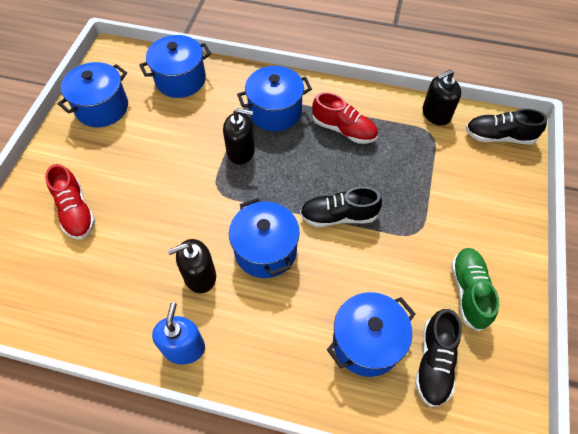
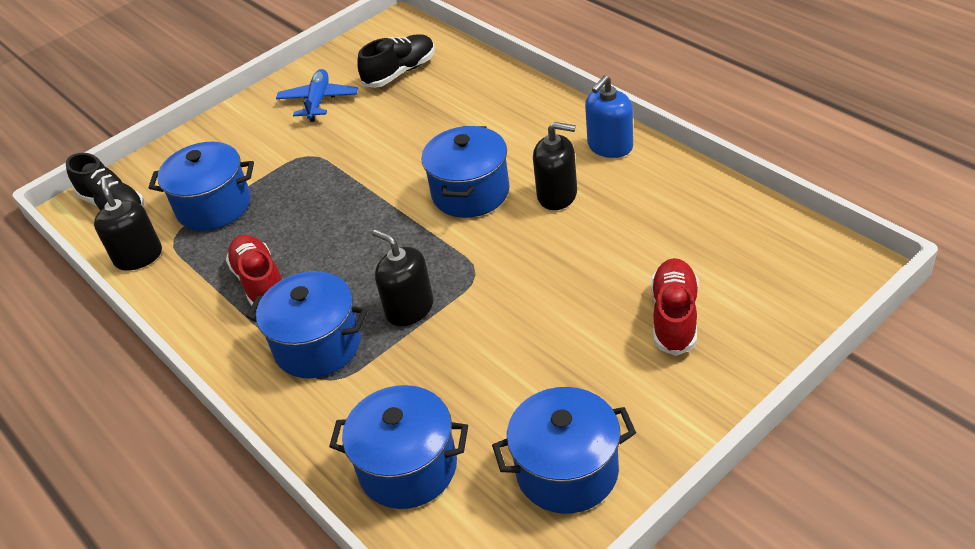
camera: 140 degrees left, 15 degrees down
black shoe [300,187,382,227] -> none
blue pot [327,292,416,377] -> blue pot moved to [149,142,254,231]
black soap dispenser [423,70,461,126] -> black soap dispenser turned 120 degrees counterclockwise [94,178,162,271]
green shoe [451,248,499,331] -> blue plane [276,69,358,122]

